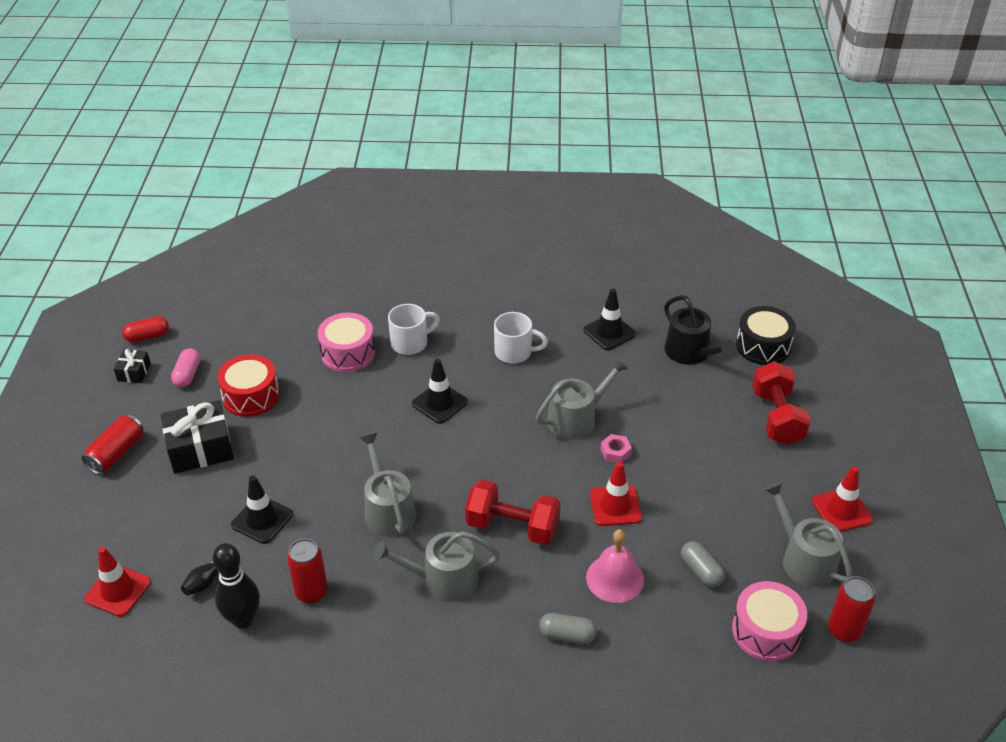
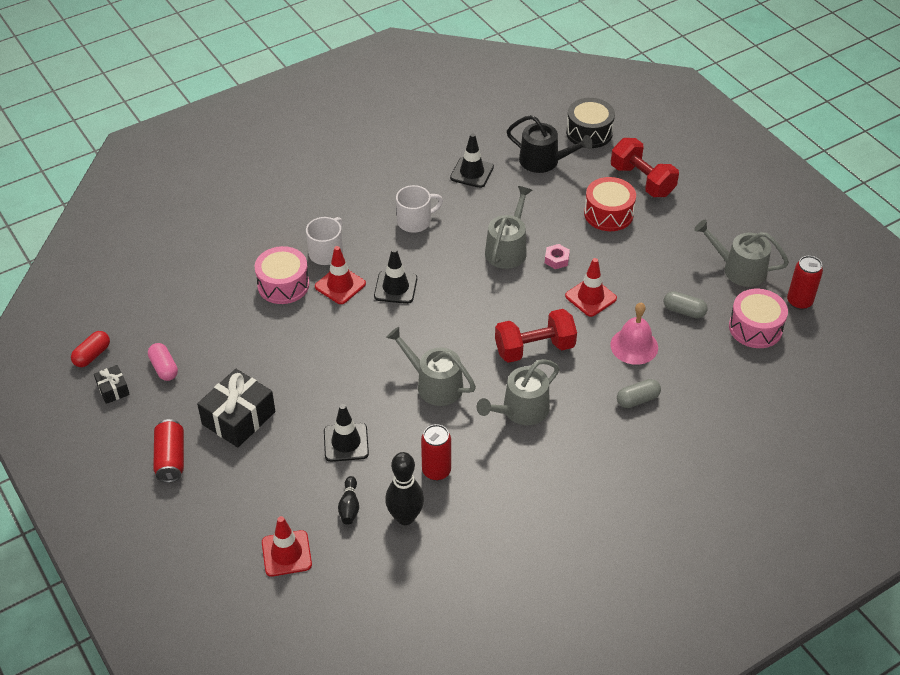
camera: 35 degrees left, 5 degrees up
red drum [217,354,280,417] -> red drum moved to [584,177,636,231]
red traffic cone [812,466,873,532] -> red traffic cone moved to [315,246,366,304]

